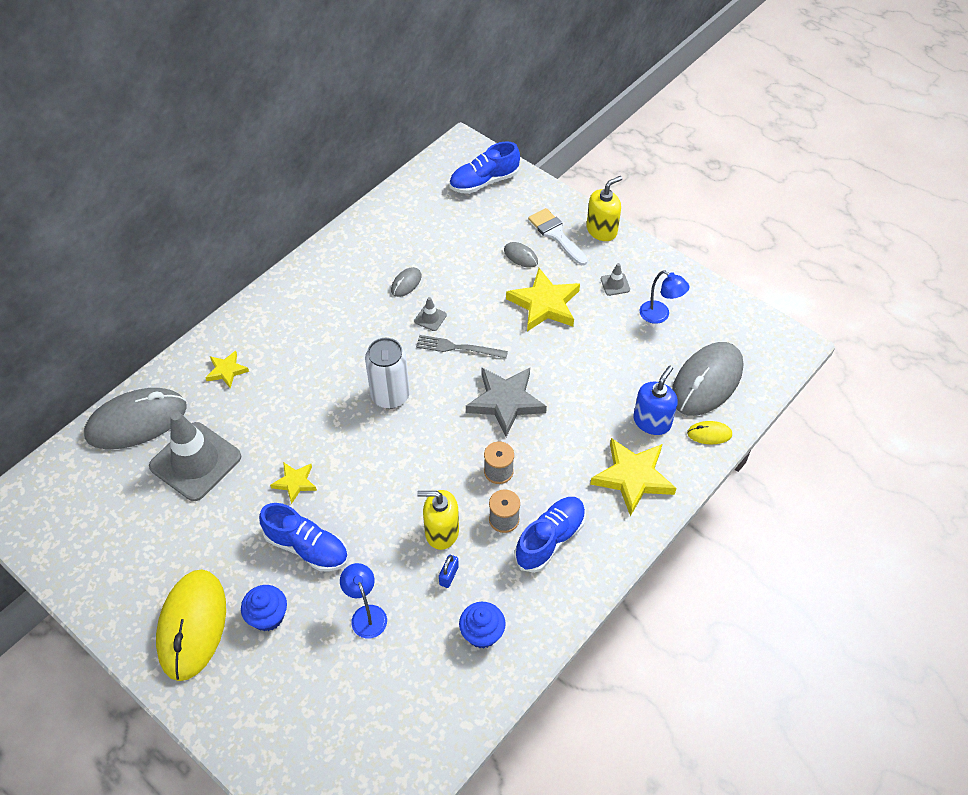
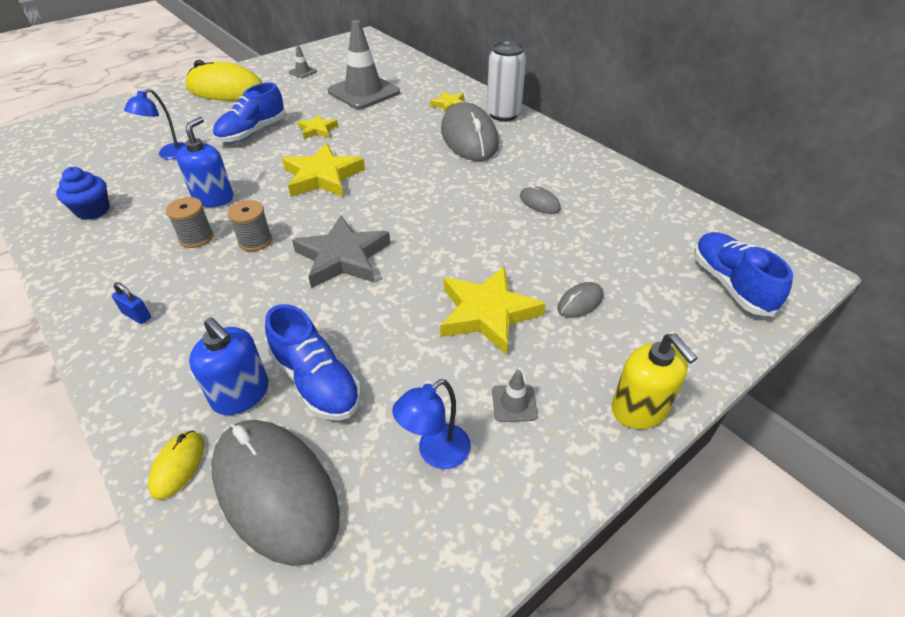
camera: 100 degrees right, 10 degrees down
grey mouse [84,388,187,449] -> grey mouse moved to [441,102,499,161]
blue cupcake [241,585,287,631] -> none
blue lamp [340,563,387,638] -> blue lamp turned 135 degrees clockwise [124,88,185,159]
white can [365,338,410,409] -> white can moved to [487,41,526,121]
grey traffic cone [414,297,447,331] -> grey traffic cone moved to [289,45,317,78]
grey fork [416,335,508,358] -> none
yellow soap dispenser [417,490,459,550] -> blue soap dispenser [177,116,233,207]
blue padlock [439,555,459,588] -> blue padlock moved to [112,282,151,324]
blue shoe [514,497,586,573] -> blue shoe moved to [265,304,361,421]
white brush [528,208,588,265] -> none
yellow star [590,438,677,516] -> yellow star moved to [282,143,365,197]

